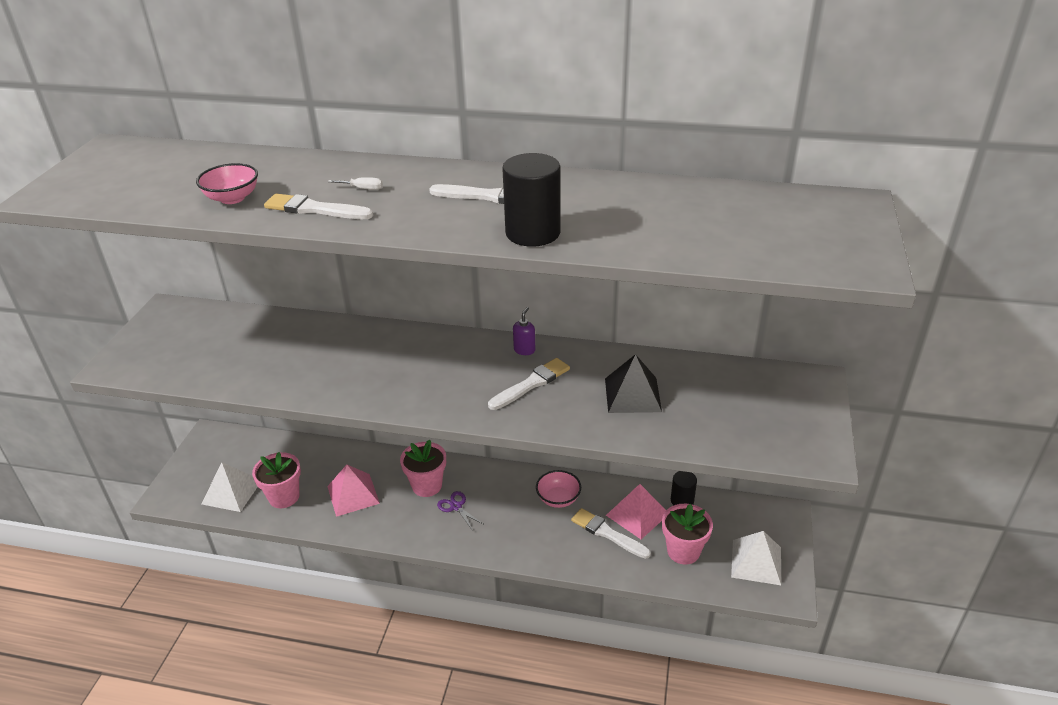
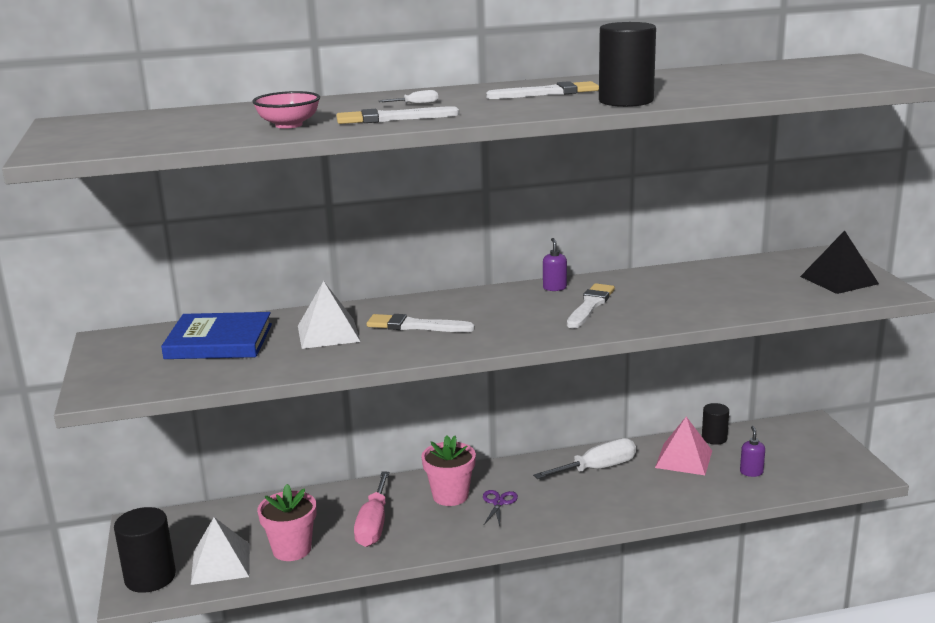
camera: 25 degrees left, 15 degrees down
pink pyramid [327,465,380,517] -> pink screwdriver [354,472,389,547]
purple scissors [437,491,483,531] -> purple scissors turned 75 degrees clockwise [483,490,518,526]
pink bowl [536,470,581,508] -> white screwdriver [533,438,636,479]
white brush [571,508,651,559] -> white brush moved to [367,314,475,332]
black pyramid [605,354,662,413] -> black pyramid moved to [800,230,879,294]
pink flower pot [662,504,713,565] -> purple soap dispenser [740,426,765,477]
white pyramid [731,531,781,585] -> white pyramid moved to [298,281,360,349]
none -> black cylinder [114,507,176,593]
none -> blue book [161,312,272,359]

